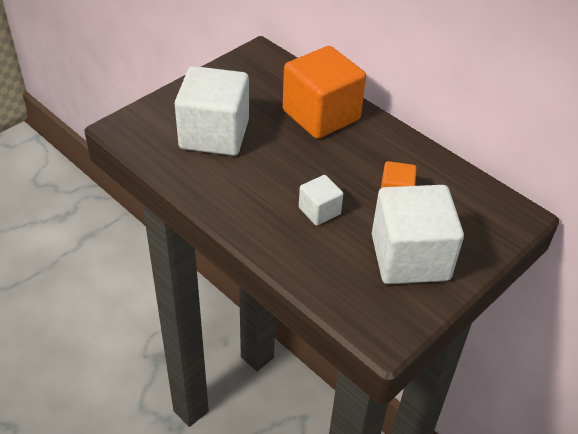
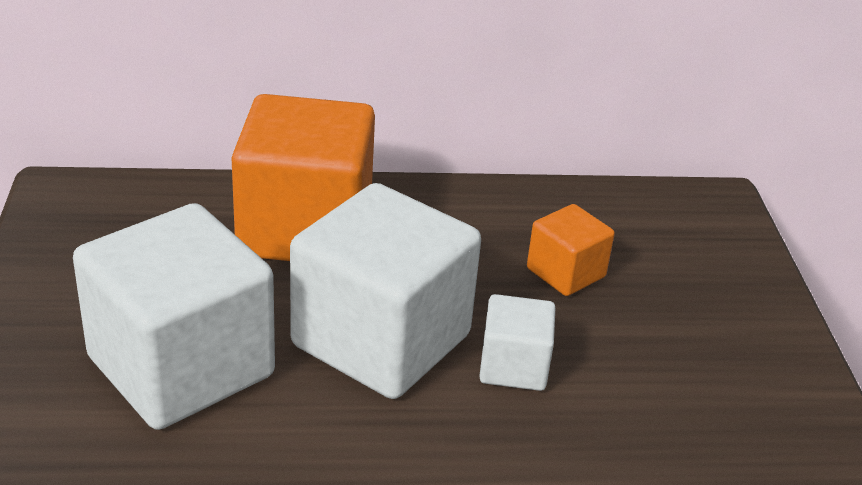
camera: 50 degrees left, 10 degrees down
white cube [372,185,464,284] -> white cube moved to [290,183,481,399]

